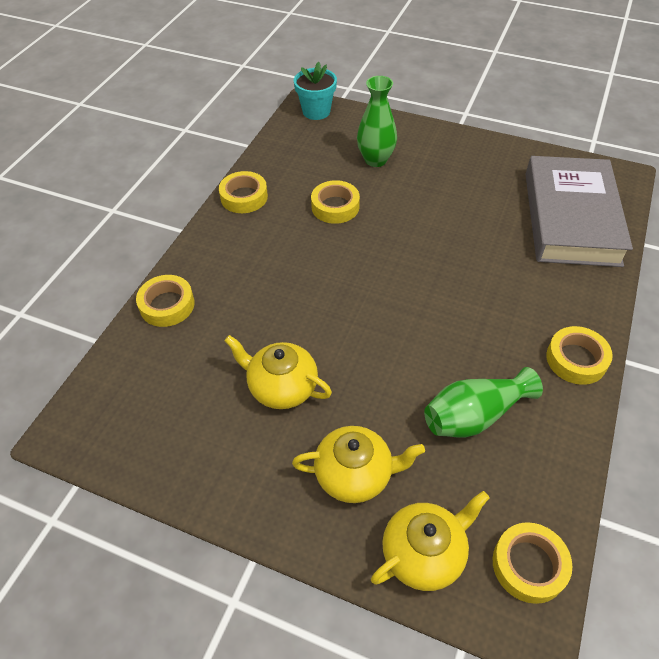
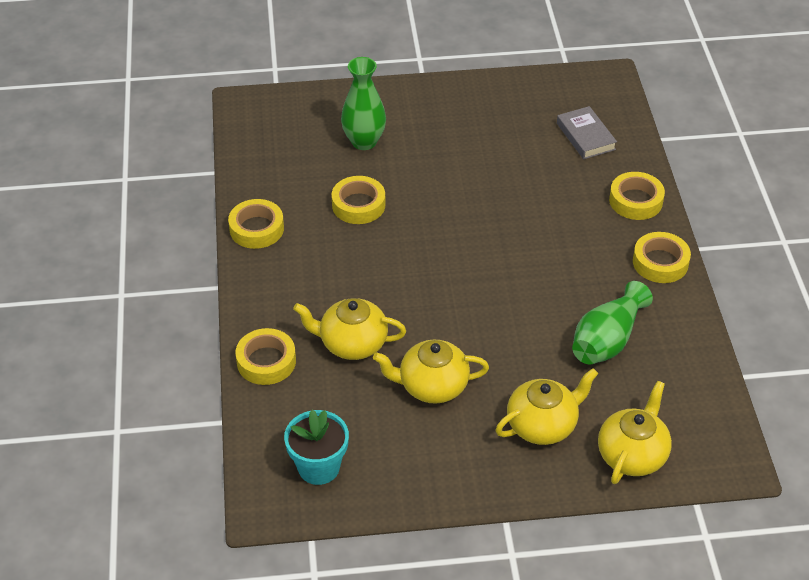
camera: 30 degrees left, 5 degrees down
turquoise flower pot [294,62,337,120] -> turquoise flower pot moved to [284,410,349,485]
yellow tape [493,522,572,604] -> yellow tape moved to [609,172,665,220]
grey book [525,156,633,267] -> grey book [557,106,617,159], size x0.44
none -> yellow teapot [293,298,406,360]

